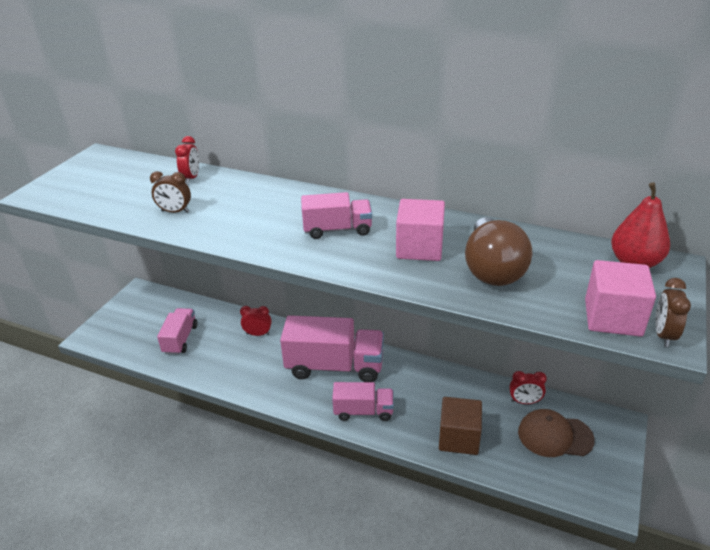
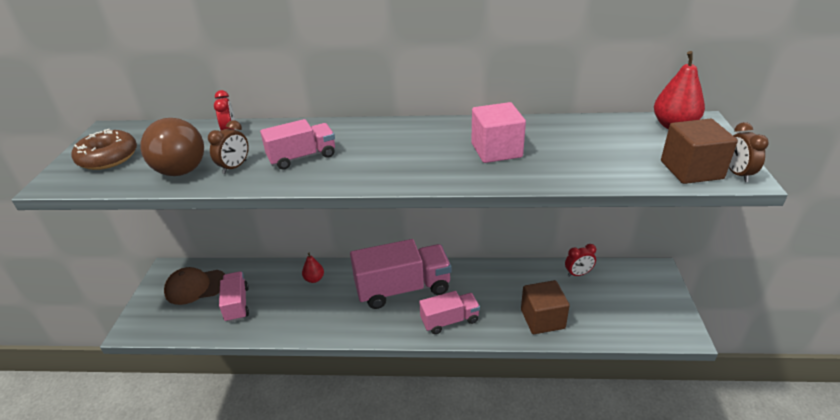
camera: 20 degrees left, 0 degrees up
brown clock [150,171,191,213] -> brown clock turned 45 degrees counterclockwise [208,120,249,174]
red clock [240,306,272,336] -> red pear [302,253,324,283]
pink truck [301,192,372,239] -> pink truck moved to [260,119,335,170]
brown light bulb [465,217,532,286] -> brown light bulb moved to [140,118,204,176]
brown cap [518,409,595,457] -> brown cap moved to [164,267,225,305]
pink cube [585,260,656,337] -> brown cube [661,119,738,184]
none -> brown donut [71,129,137,170]

